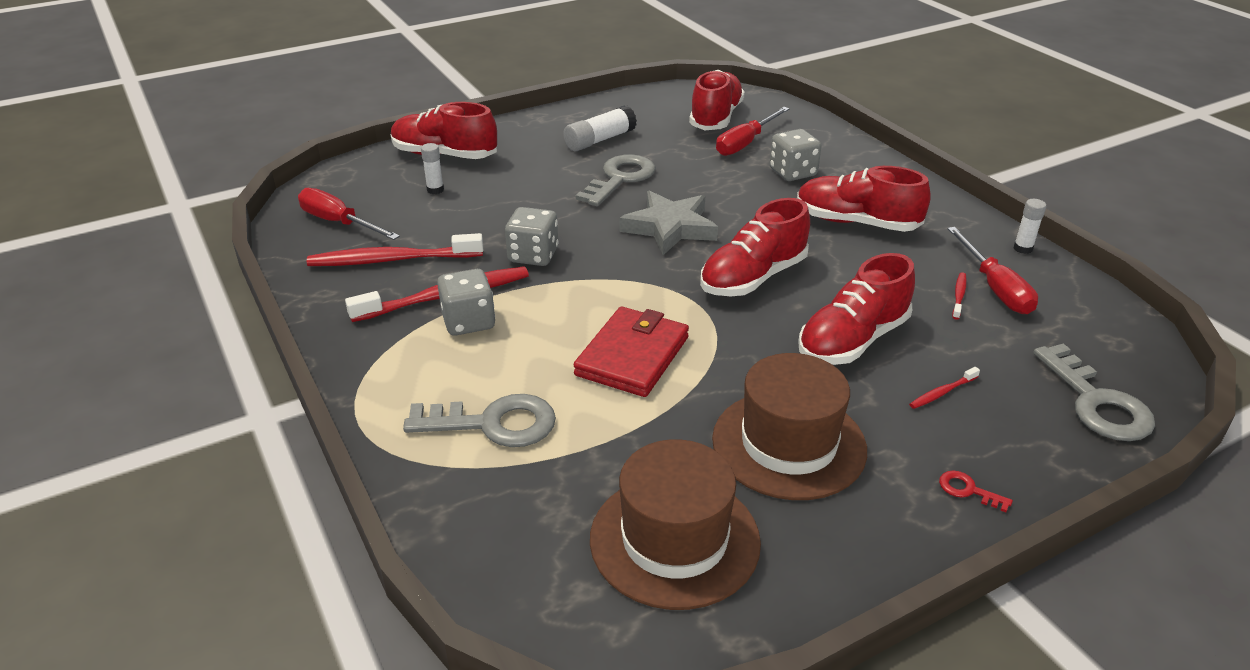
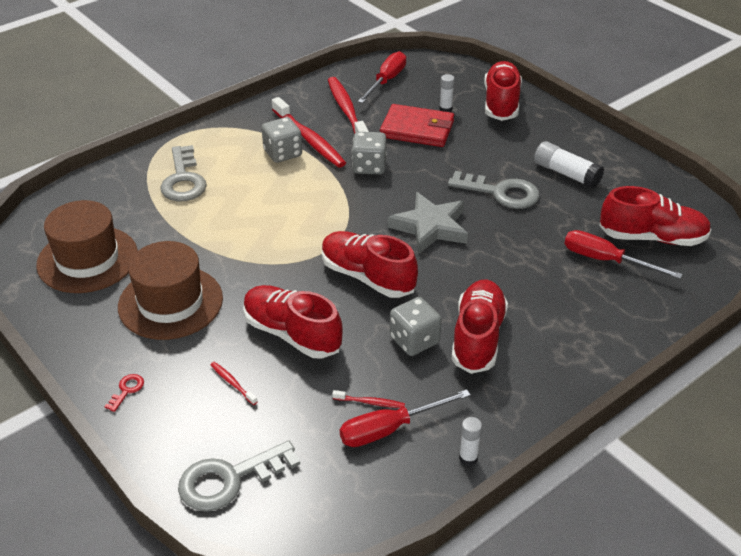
camera: 80 degrees right, 5 degrees up
red wallet [573,306,689,397] -> red wallet moved to [380,104,454,147]
grey dice [769,129,822,181] -> grey dice moved to [390,297,441,356]

